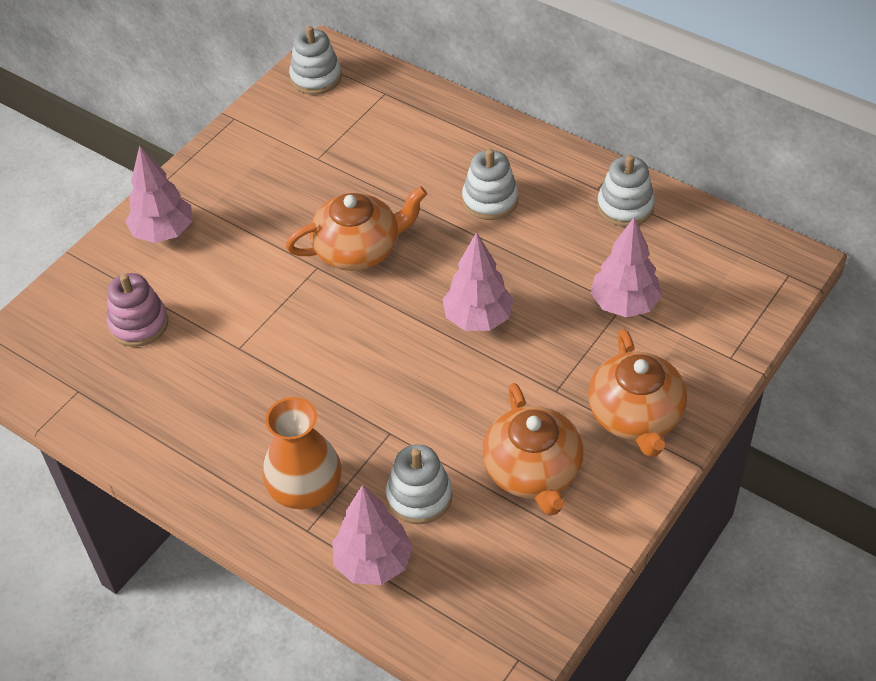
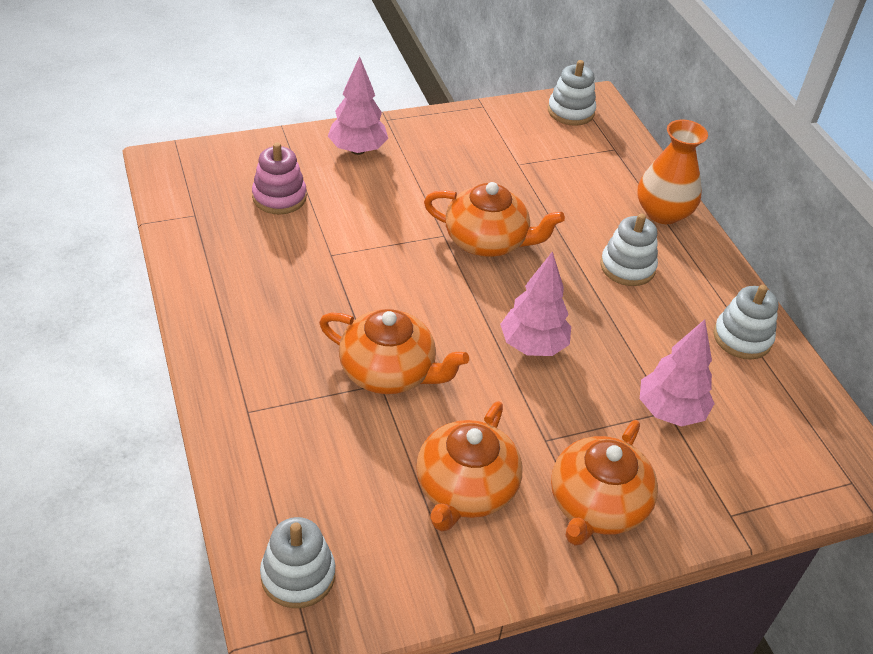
camera: 30 degrees right, 5 degrees down
orange vase [262,397,342,509] -> orange vase moved to [637,120,708,224]
pink tree [332,485,413,585] -> none
white stacking toy [386,444,452,524] -> white stacking toy moved to [260,517,335,608]
none -> orange teapot [319,309,469,395]

